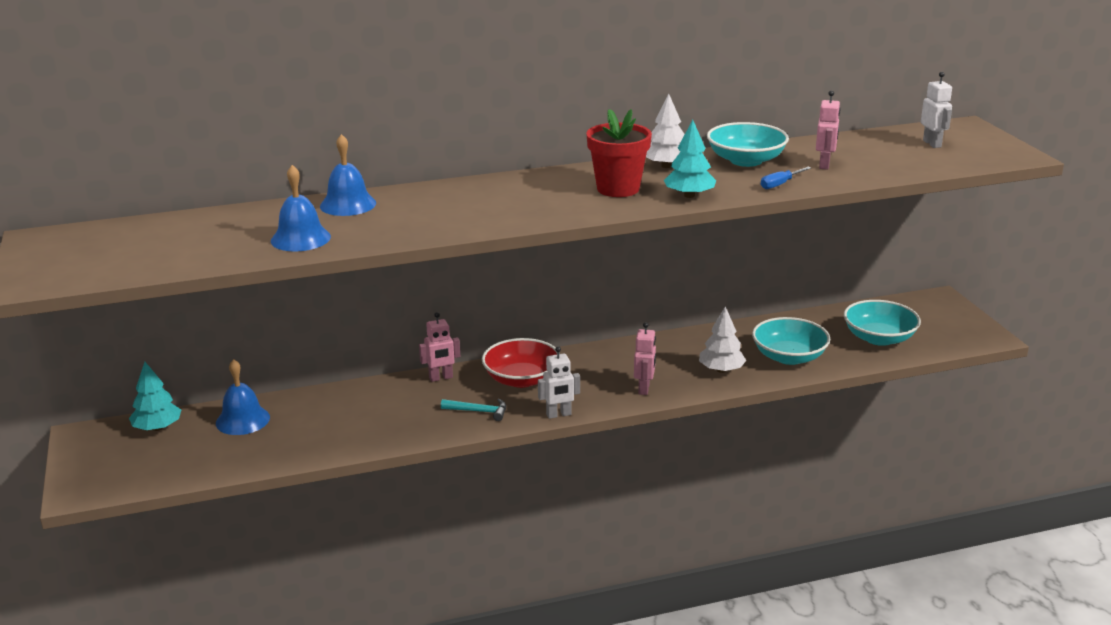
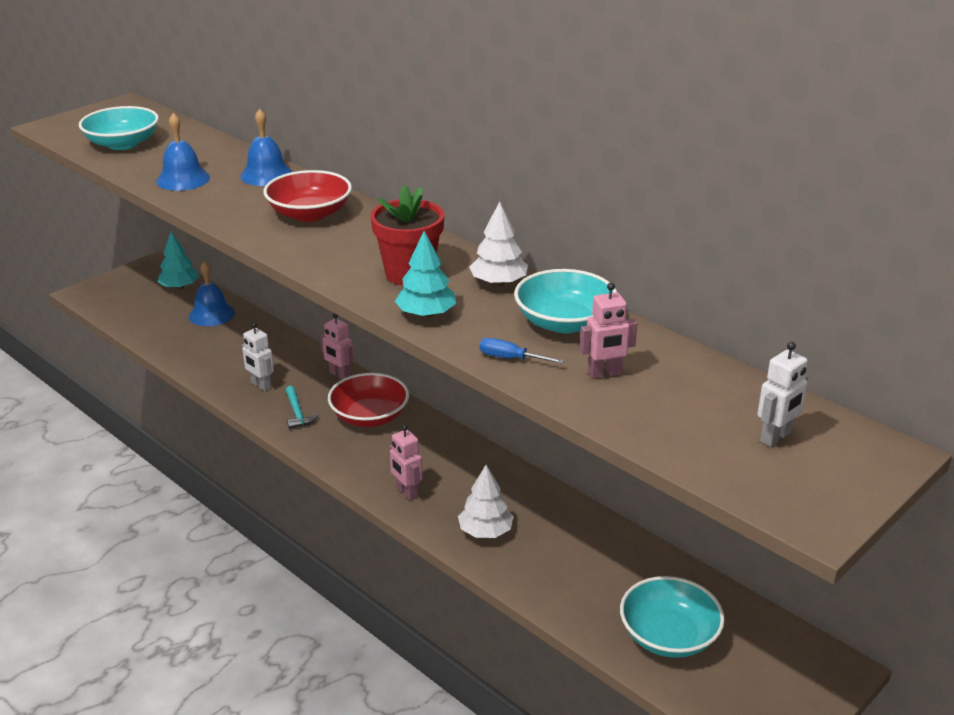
camera: 60 degrees right, 5 degrees up
white robot [538,346,580,419] -> white robot moved to [242,322,274,391]
pink robot [634,322,656,395] -> pink robot turned 75 degrees clockwise [389,425,423,500]
turquoise bowl [752,317,830,365] -> turquoise bowl moved to [79,106,159,150]
none -> red bowl [263,170,352,222]

